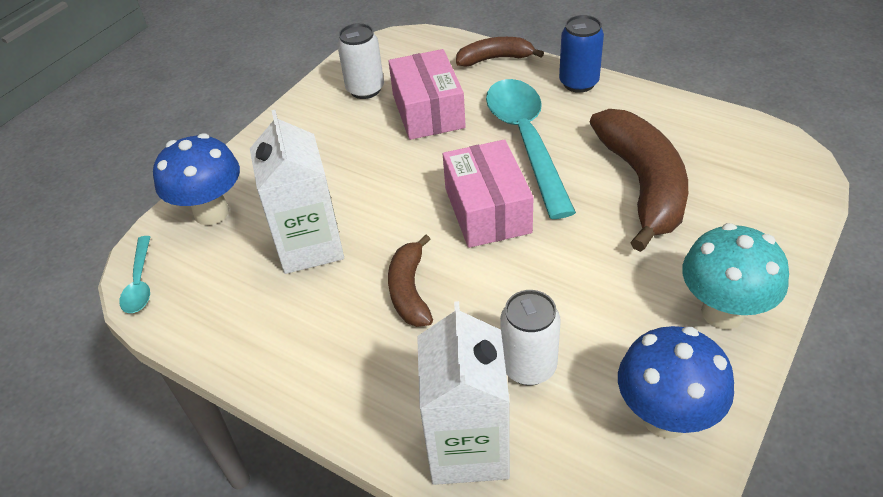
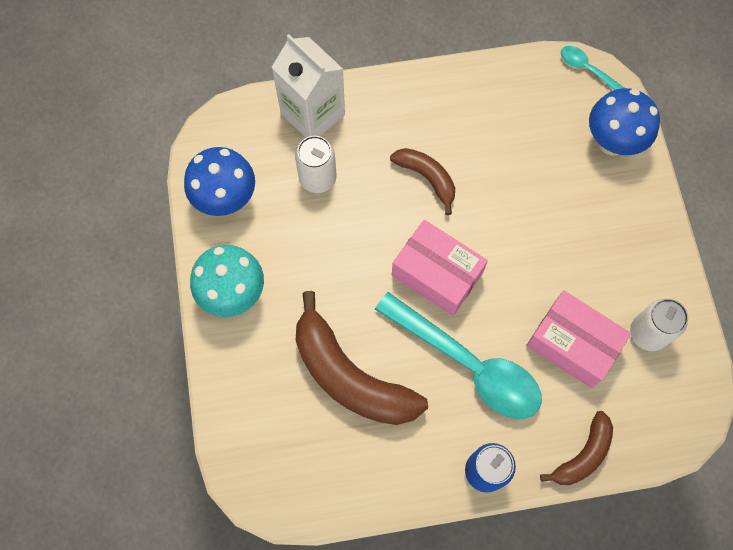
camera: 135 degrees right, 25 degrees up
white carton [250,110,344,274] -> none

